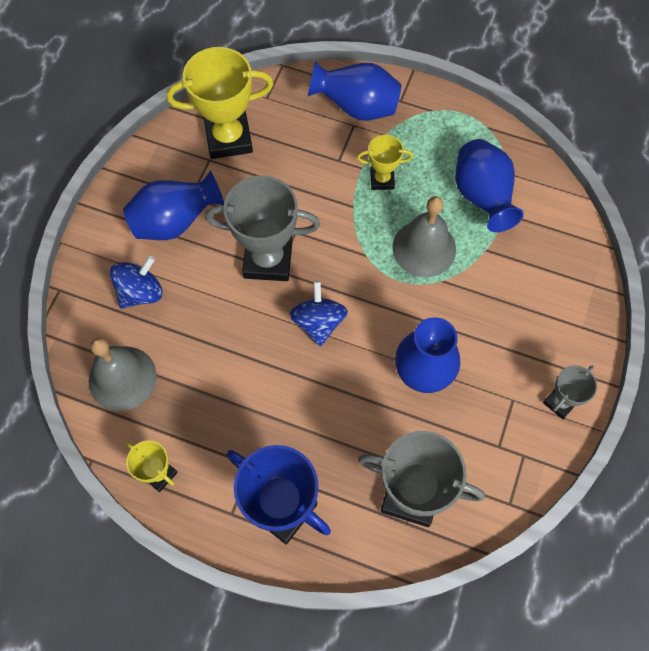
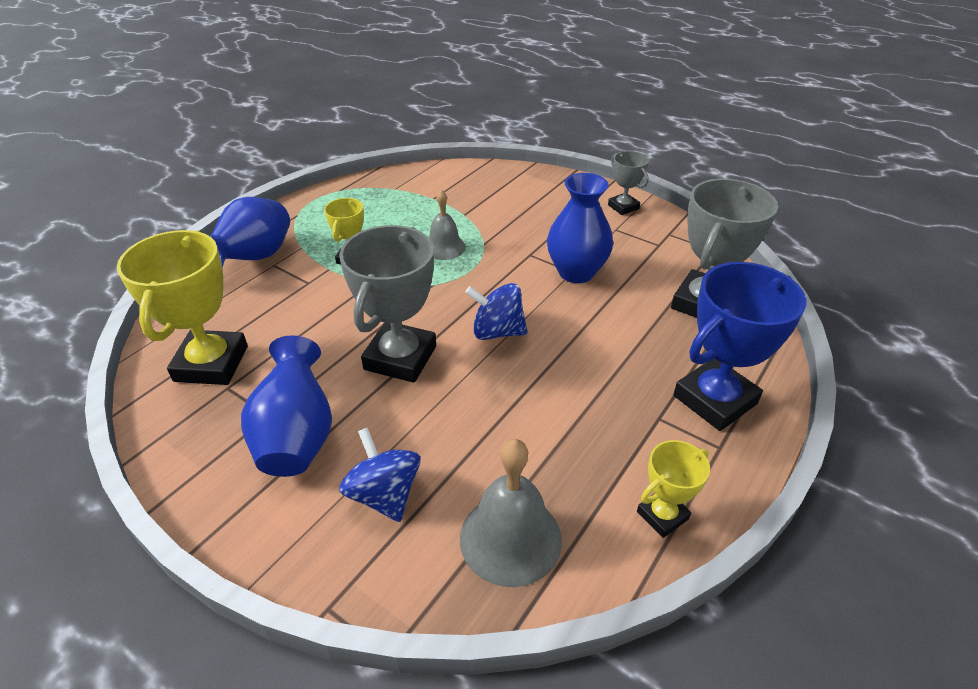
camera: 75 degrees left, 25 degrees down
grey bell [392,196,456,277] -> grey bell [429,190,466,260], size x0.64
blue vase [455,139,524,232] -> none

